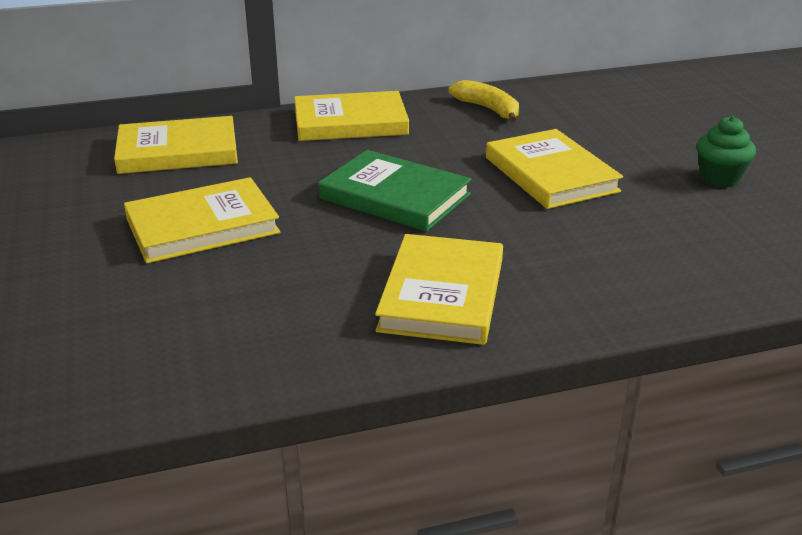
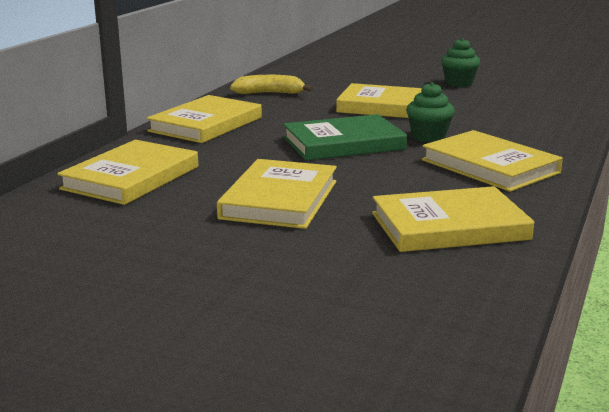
camera: 50 degrees left, 10 degrees down
none -> yellow book [372,186,534,252]
none -> green cupcake [406,82,455,143]

